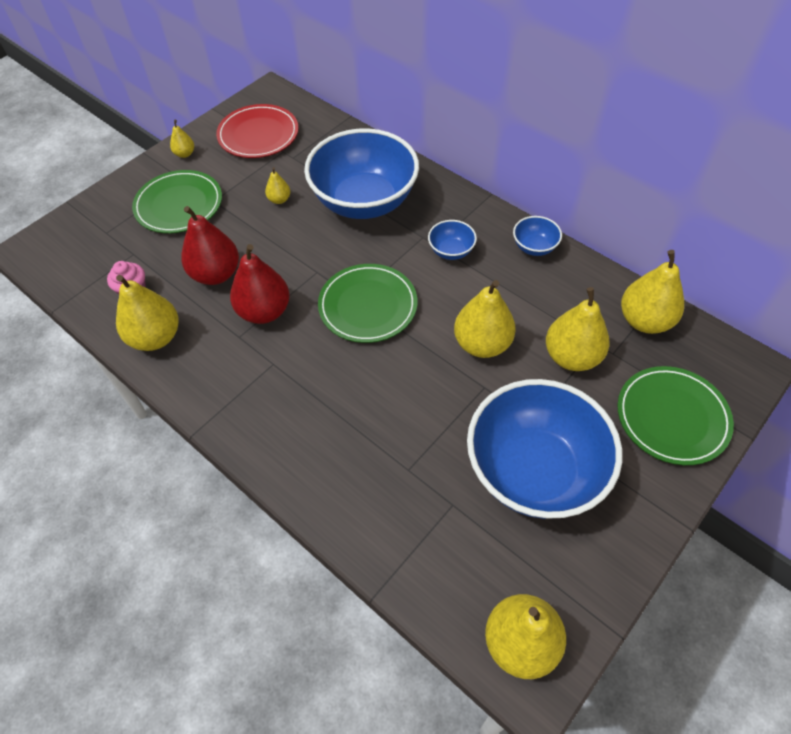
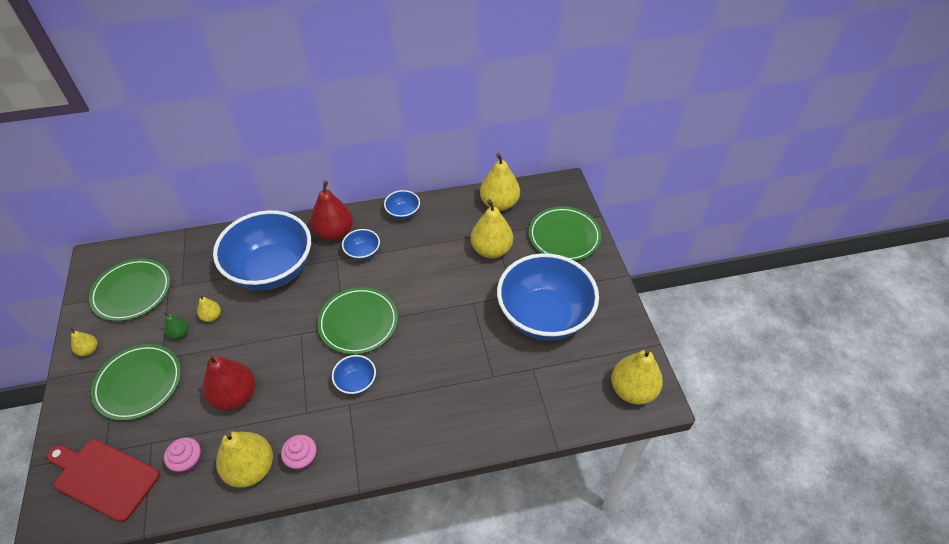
camera: 55 degrees left, 5 degrees down
red plate [216,104,298,158] -> green plate [89,258,170,321]
red pear [230,244,290,324] -> red pear moved to [310,181,353,241]
yellow pear [454,280,516,358] -> none
none -> red cutting board [47,439,160,522]
none -> green pear [163,312,189,340]
none -> pink cupcake [281,435,316,471]
none -> blue bowl [332,355,376,395]

